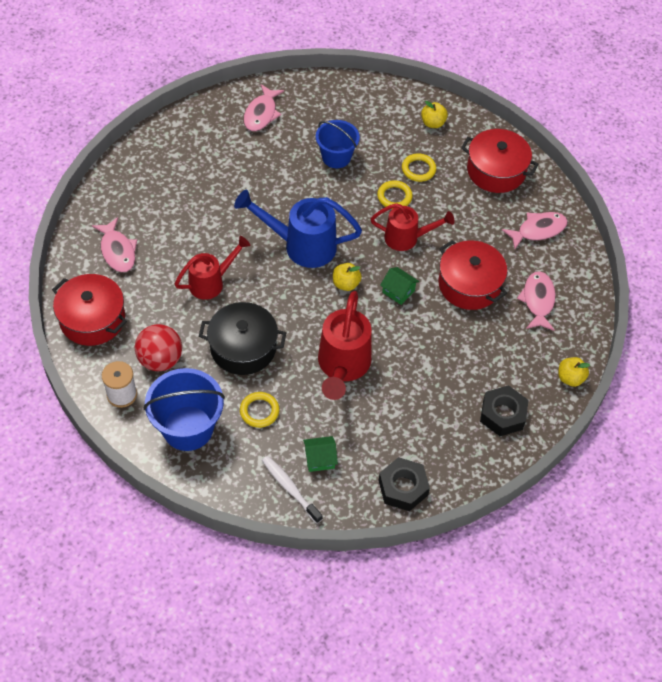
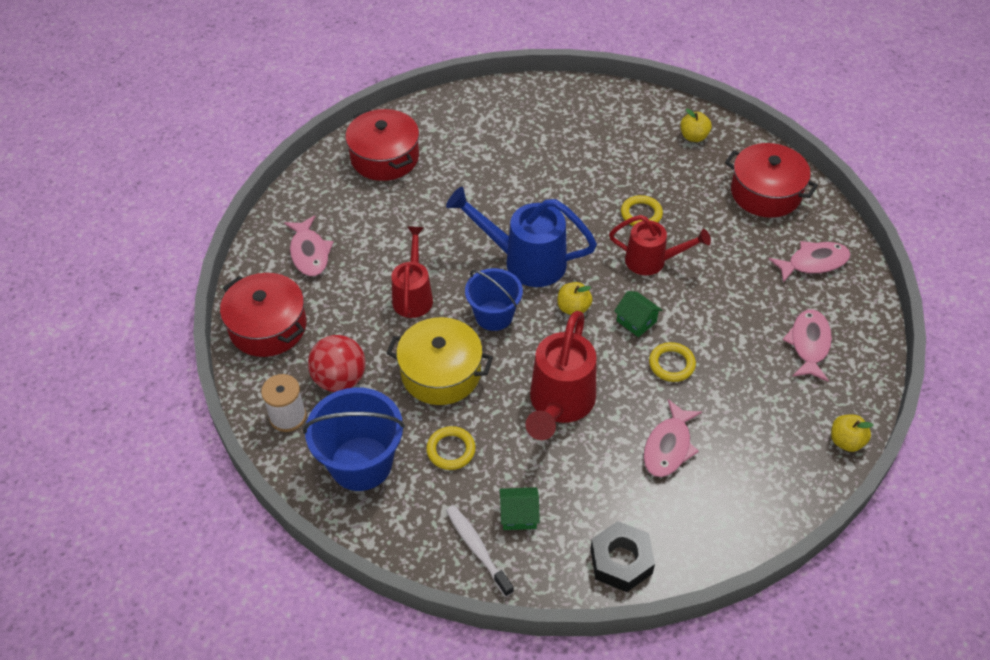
camera: 10 degrees right, 5 degrees down
red watering can [174,236,251,300] -> red watering can turned 60 degrees counterclockwise [391,226,433,318]
black pot [199,302,286,375] -> yellow pot [387,317,493,405]
pink fish [244,84,284,131] -> pink fish moved to [644,399,702,477]
blue bucket [316,120,360,168] -> blue bucket moved to [465,268,523,331]
yellow ring [402,153,436,182] -> yellow ring moved to [649,342,696,382]
red pot [438,240,507,310] -> red pot moved to [345,109,419,181]
black nut [480,385,529,436] -> none

